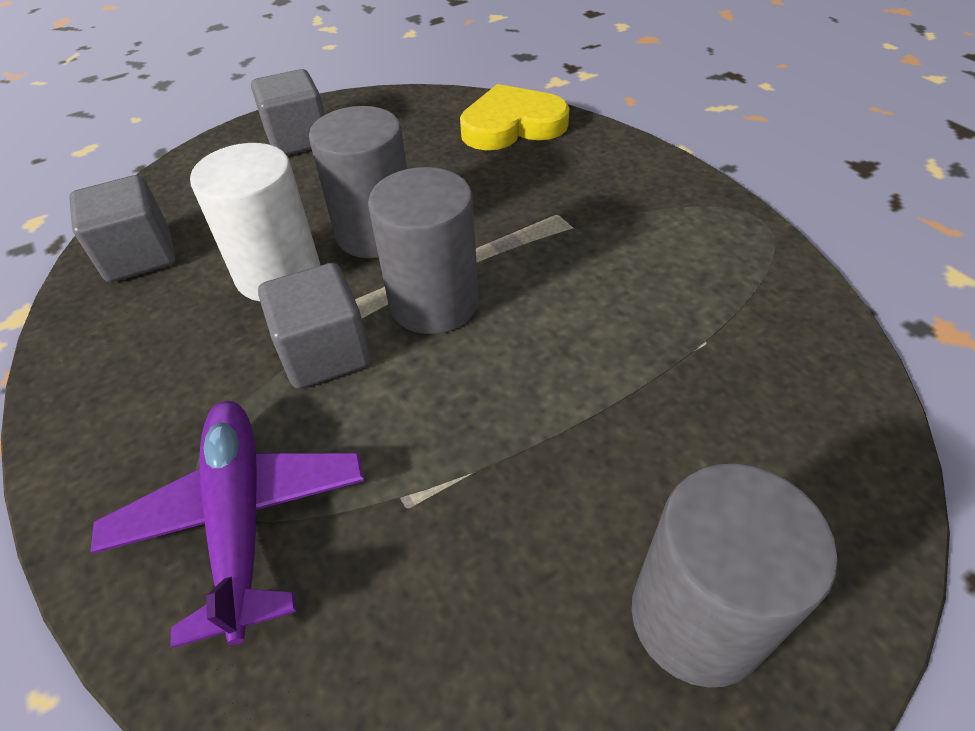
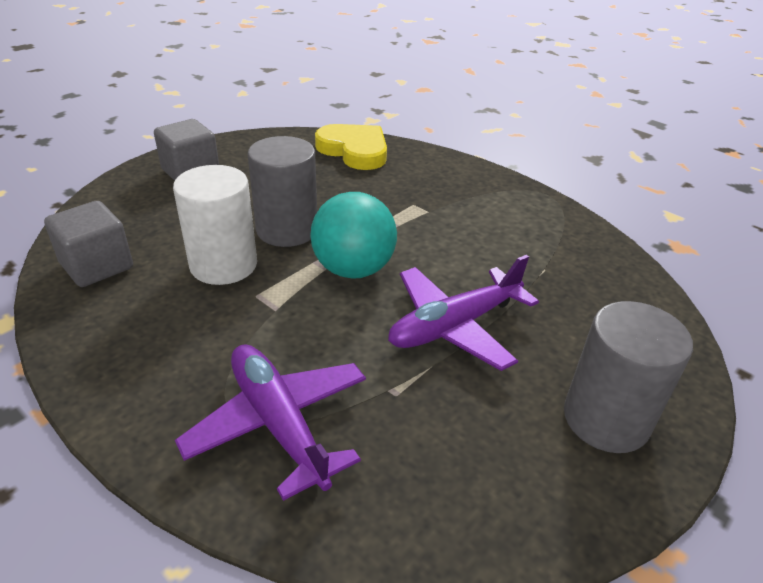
camera: 20 degrees left, 10 degrees down
grey cube [258,263,371,389] -> none
grey cylinder [368,167,478,334] -> turquoise ball [311,192,397,279]
yellow heart [460,84,569,150] -> yellow heart turned 75 degrees clockwise [315,124,387,170]
none -> purple plane [388,255,539,371]

